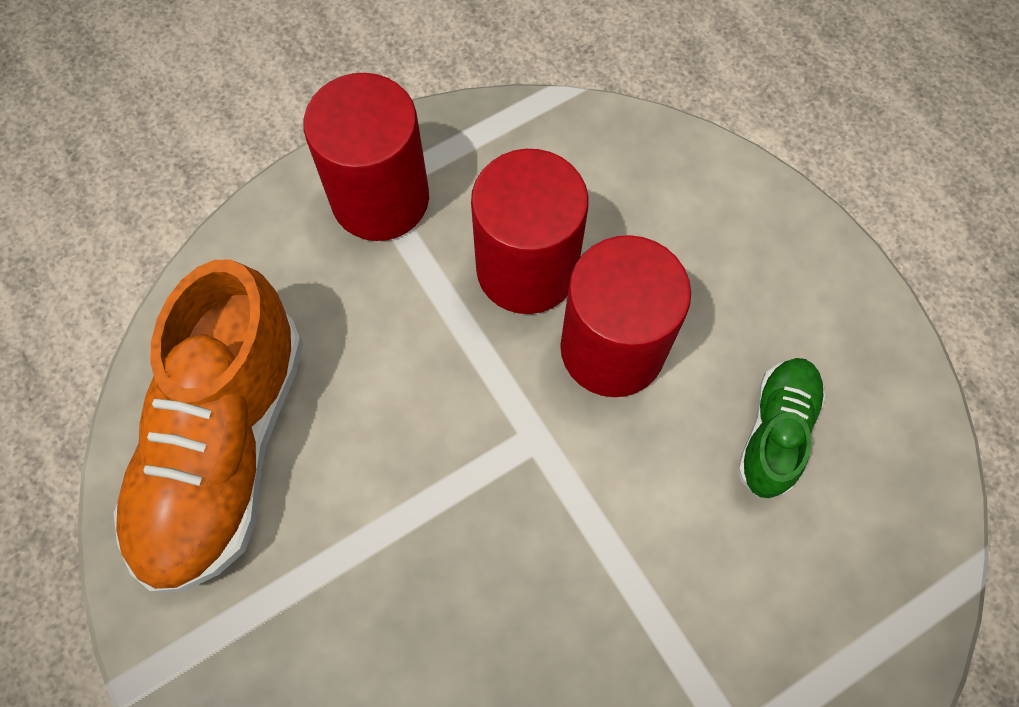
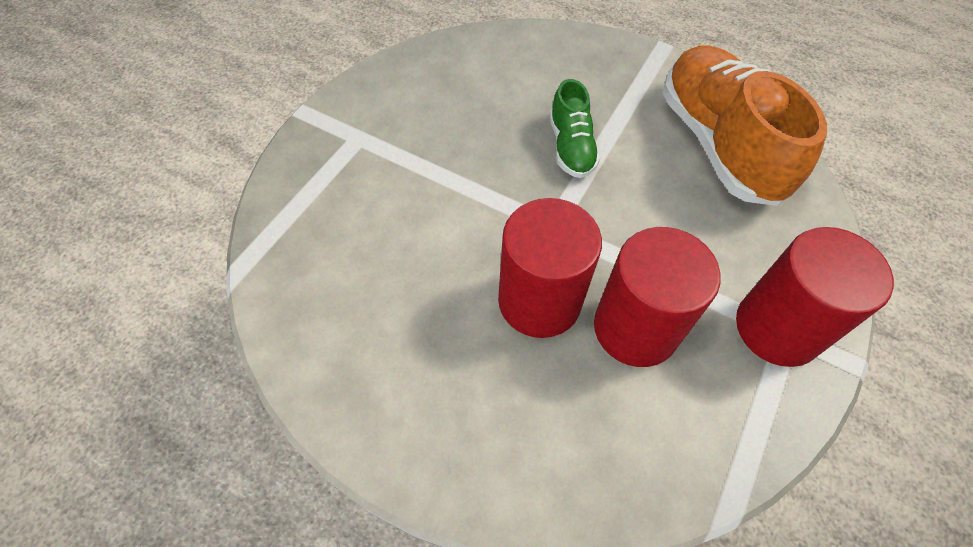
camera: 150 degrees right, 10 degrees down
green shoe [737,358,826,498] -> green shoe moved to [549,79,600,178]

